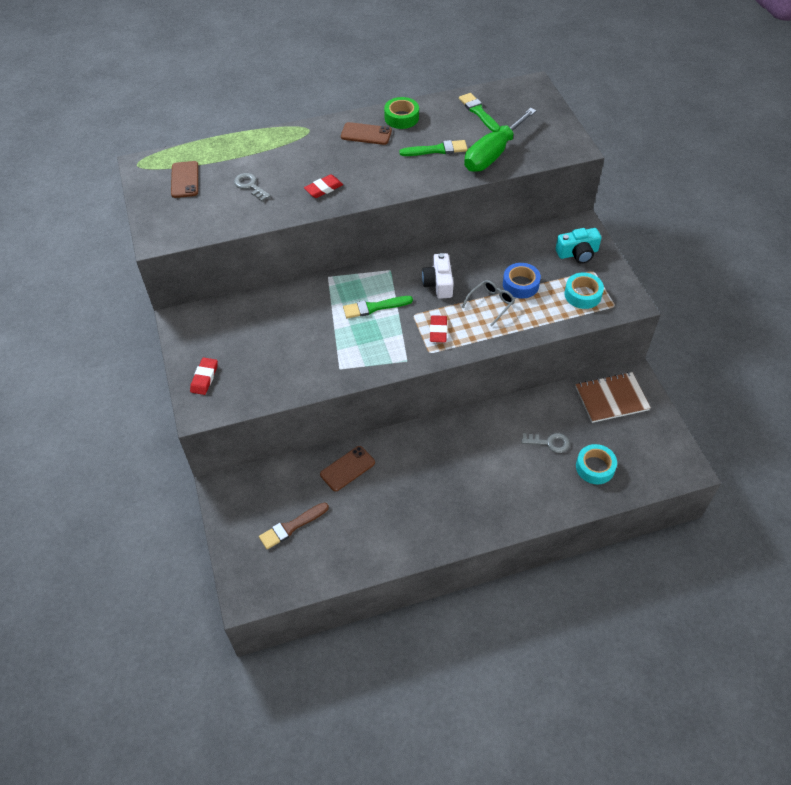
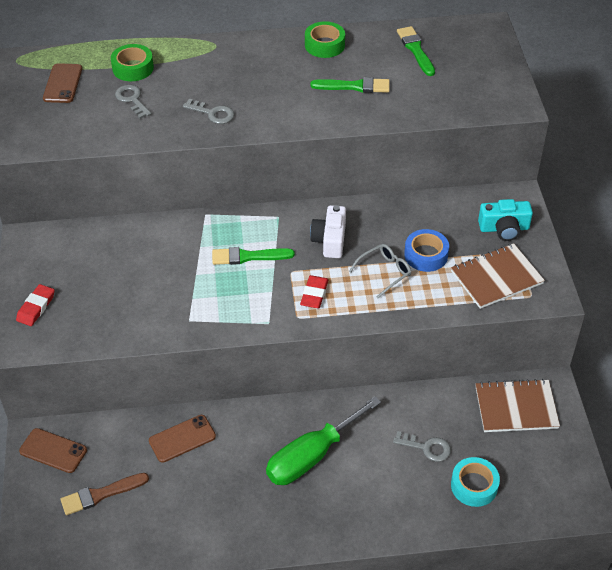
camera: 10 degrees right, 5 degrees down
red eraser [304,175,343,198] -> grey key [183,99,235,124]
brown phone [341,122,392,145] -> brown phone moved to [19,428,87,473]
green screwdriver [464,108,537,172] -> green screwdriver moved to [266,396,381,485]
turquoise tape [564,273,604,309] -> brown notebook [451,243,545,309]
none -> green tape [111,44,154,81]

